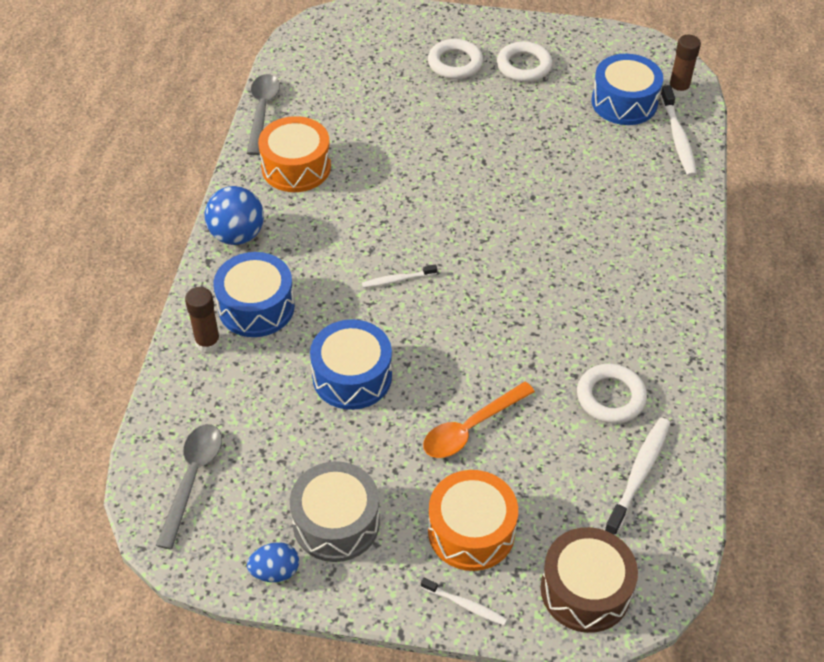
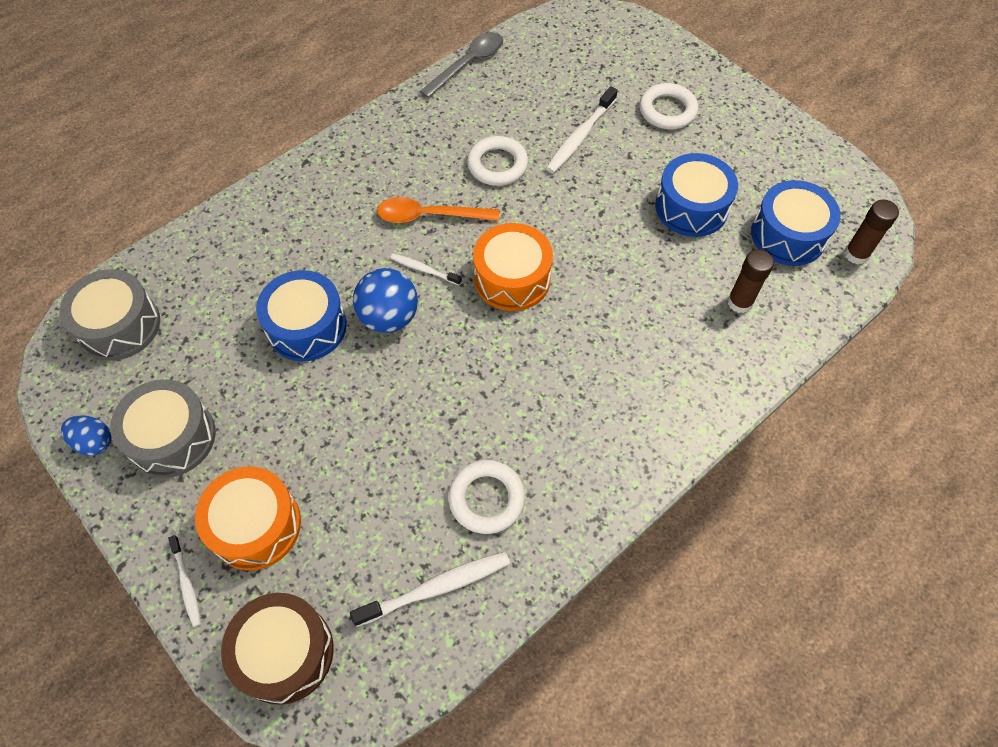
camera: 40 degrees right, 10 degrees up
grey spoon [156,424,222,550] -> grey drum [60,269,160,361]
brown glue stick [185,287,221,353] -> brown glue stick moved to [728,249,774,313]
blue ball [205,186,264,245] -> blue ball moved to [353,268,418,333]
blue drum [213,252,295,337] -> blue drum moved to [655,153,738,237]
orange drum [258,116,331,192] -> orange drum moved to [473,223,553,311]
orange spoon [423,382,535,458] -> orange spoon moved to [377,197,499,223]
white ring [497,41,552,82] -> white ring moved to [467,136,528,186]
white toothbrush [660,85,697,177] -> white toothbrush moved to [546,86,618,174]

